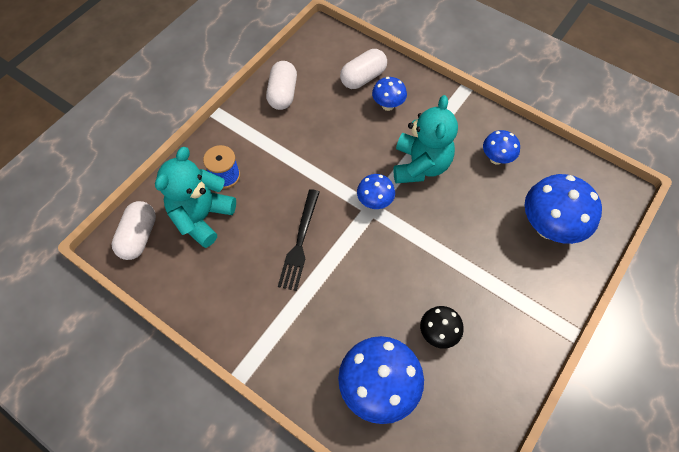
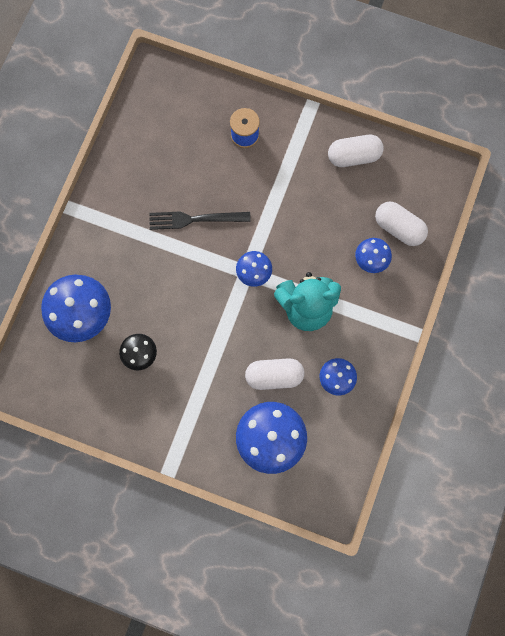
camera: 75 degrees right, 15 degrees up
white capsule [112,201,156,260] -> white capsule moved to [245,358,304,390]
turquoise teddy bear [155,147,236,248] -> none

